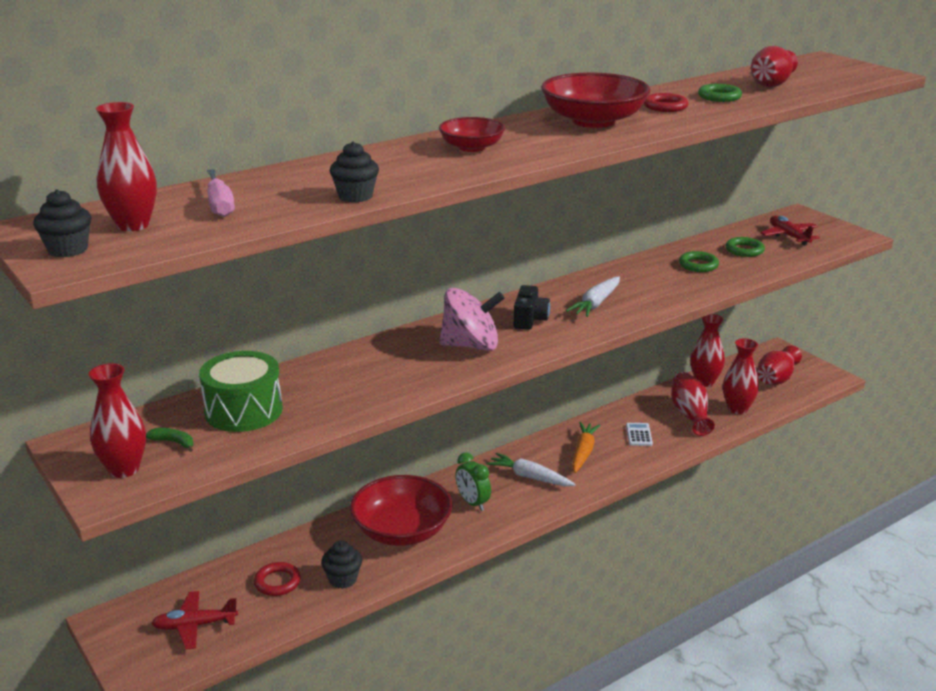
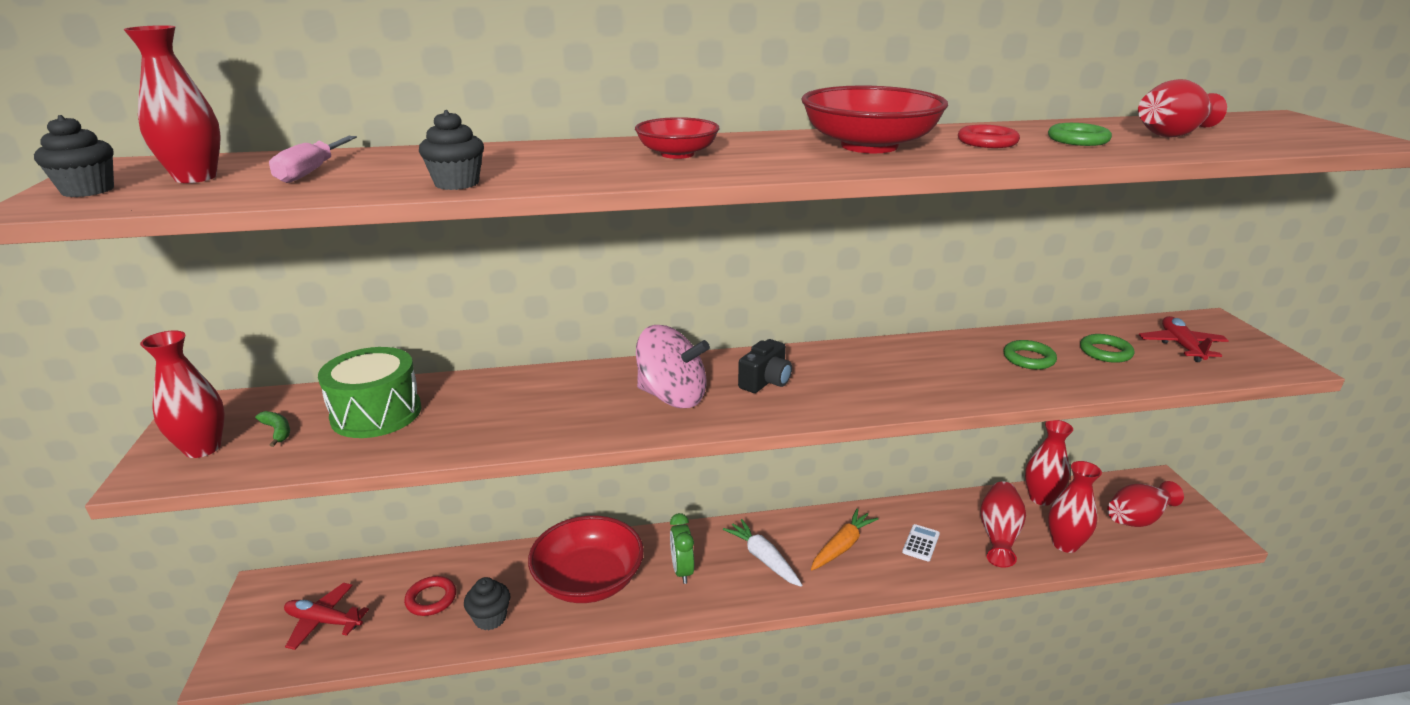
camera: 25 degrees right, 0 degrees up
white carrot [566,276,620,317] -> none

